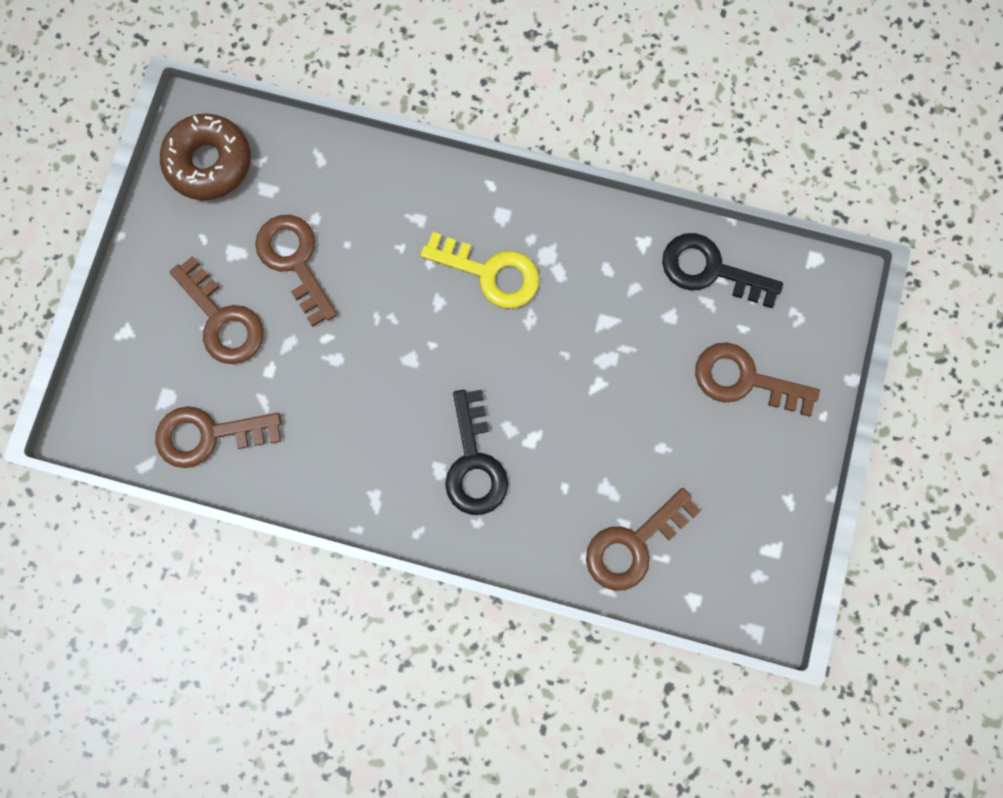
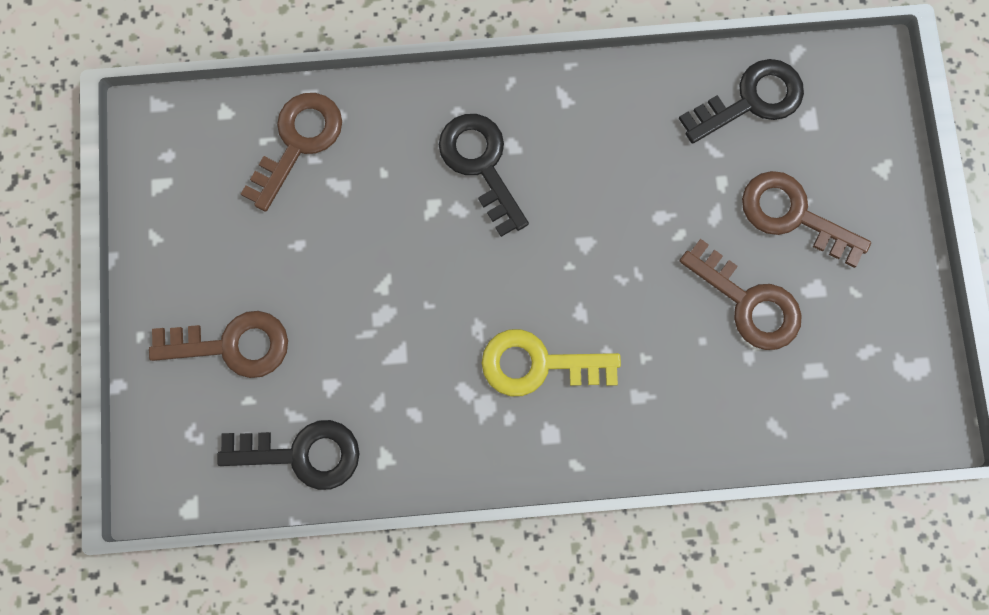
camera: 160 degrees right, 0 degrees up
brown key [155,406,282,468] -> black key [679,59,804,144]
brown donut [160,114,251,200] -> none

